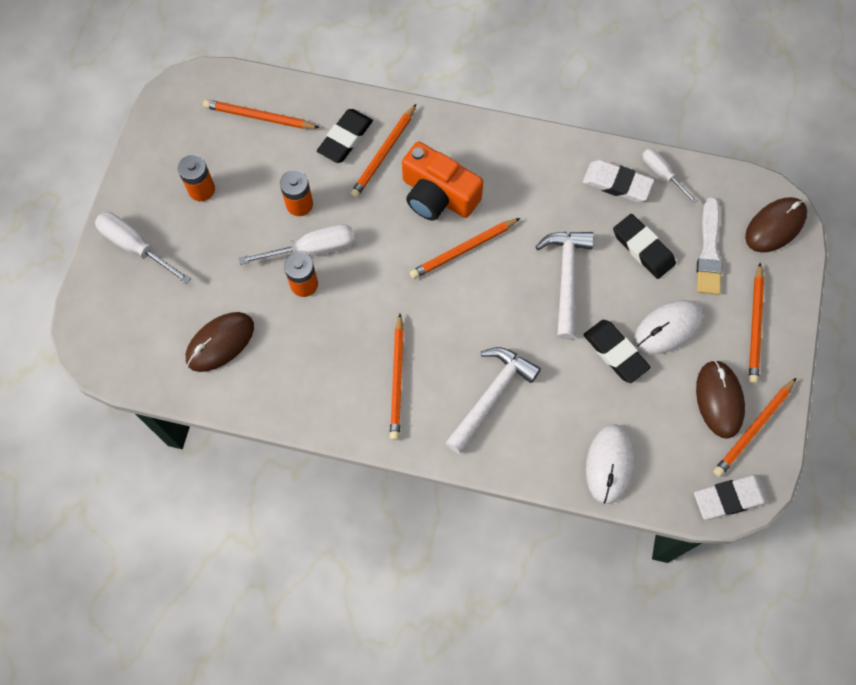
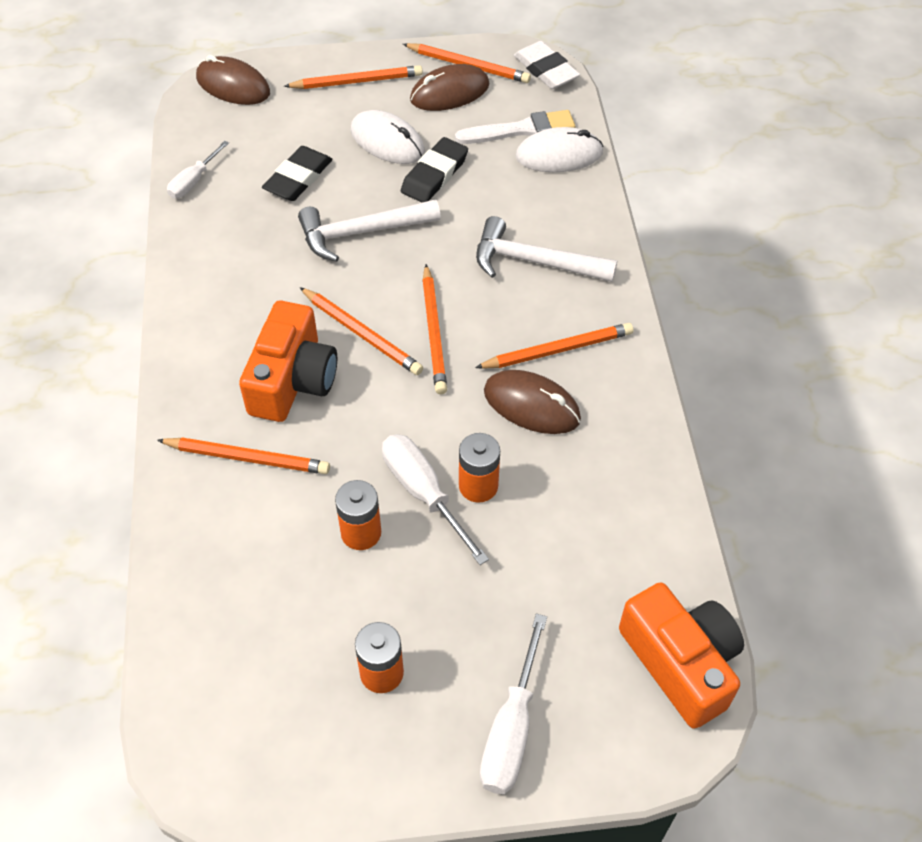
camera: 110 degrees left, 15 degrees down
brown mouse [186,312,254,372] -> brown mouse moved to [484,370,581,434]
orange pencil [203,99,320,129] -> orange pencil moved to [422,264,447,394]
black eraser [317,109,373,163] -> none
white eraser [583,160,654,202] -> none
white brush [697,197,723,295] -> white brush moved to [455,110,575,144]
none -> orange camera [619,582,744,729]

